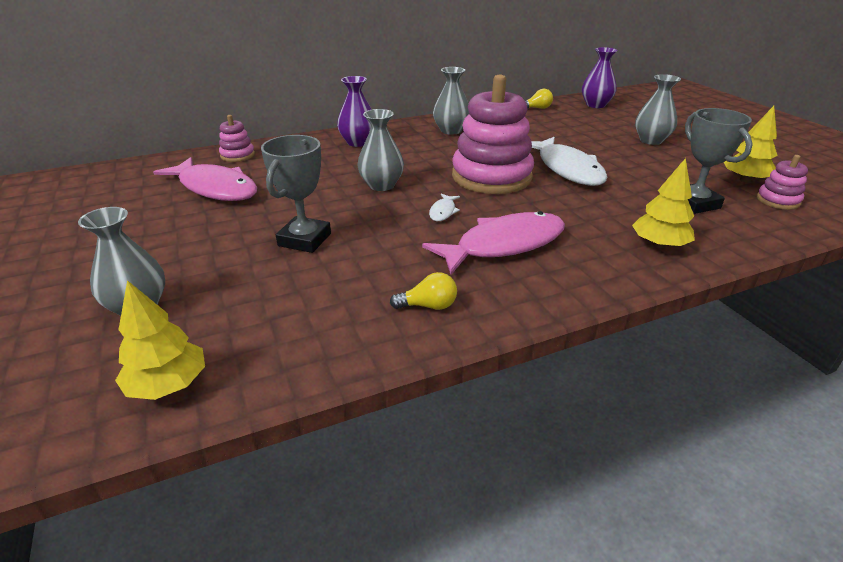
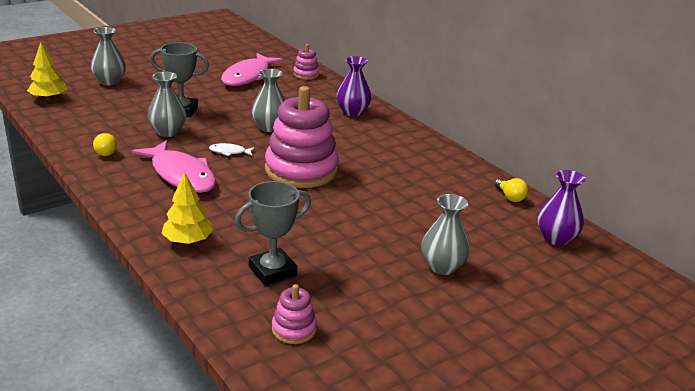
camera: 75 degrees right, 5 degrees down
grey vase [433,67,469,135] -> grey vase moved to [147,72,186,137]
white fish [531,137,608,186] -> none
yellow tree [724,106,778,183] -> none

